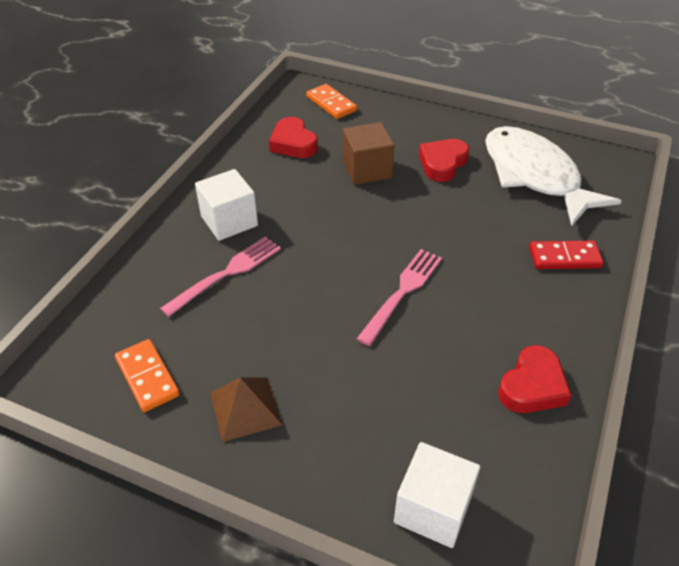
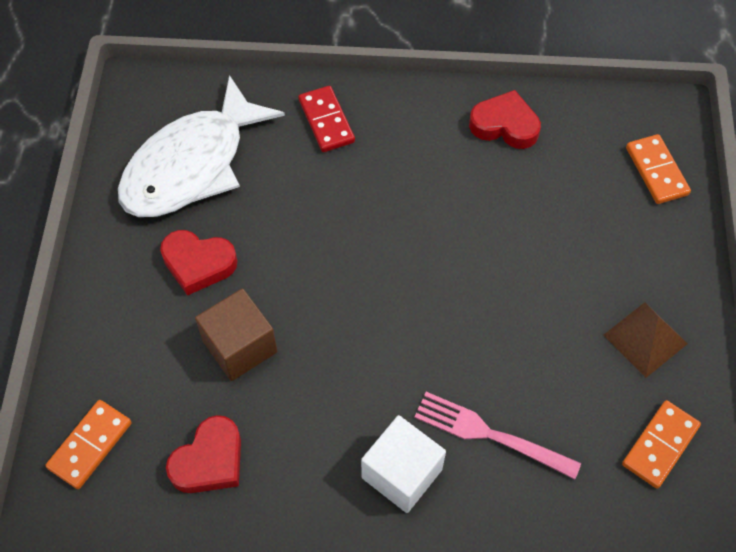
camera: 110 degrees left, 15 degrees up
pink fork [357,249,442,346] -> none
white cube [394,442,480,548] -> orange domino [626,134,691,204]

